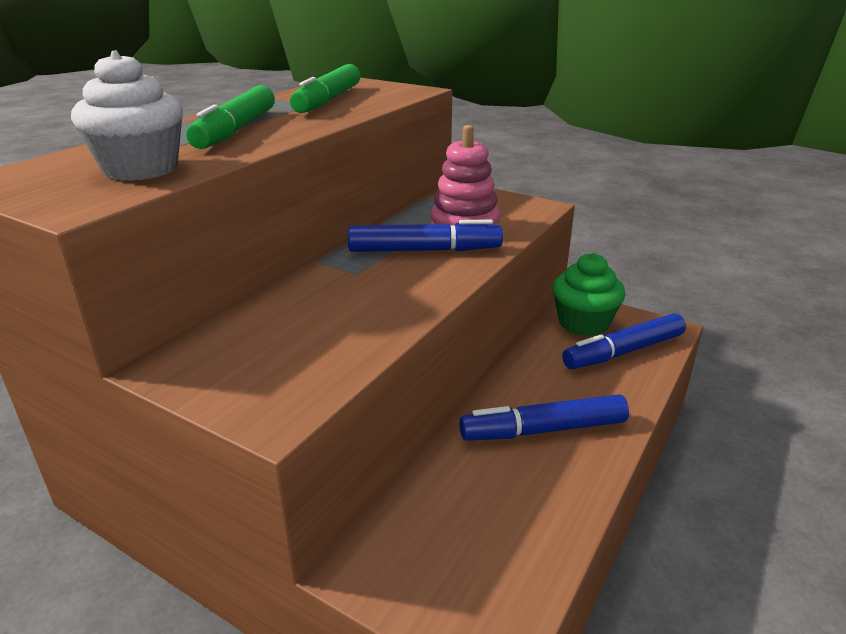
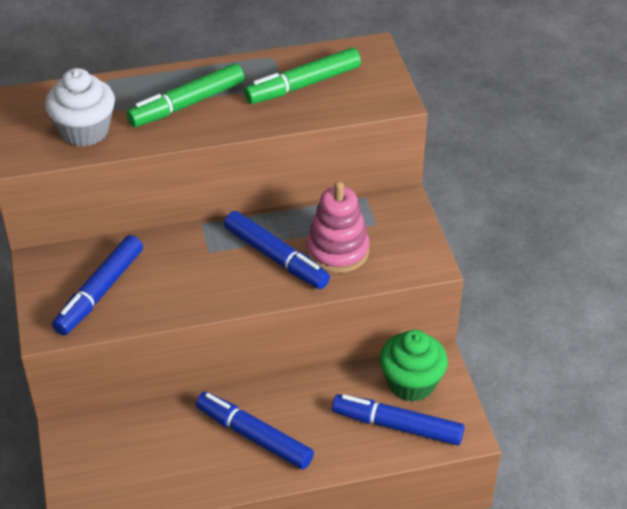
camera: 45 degrees right, 15 degrees up
none -> blue marker [52,235,143,335]

